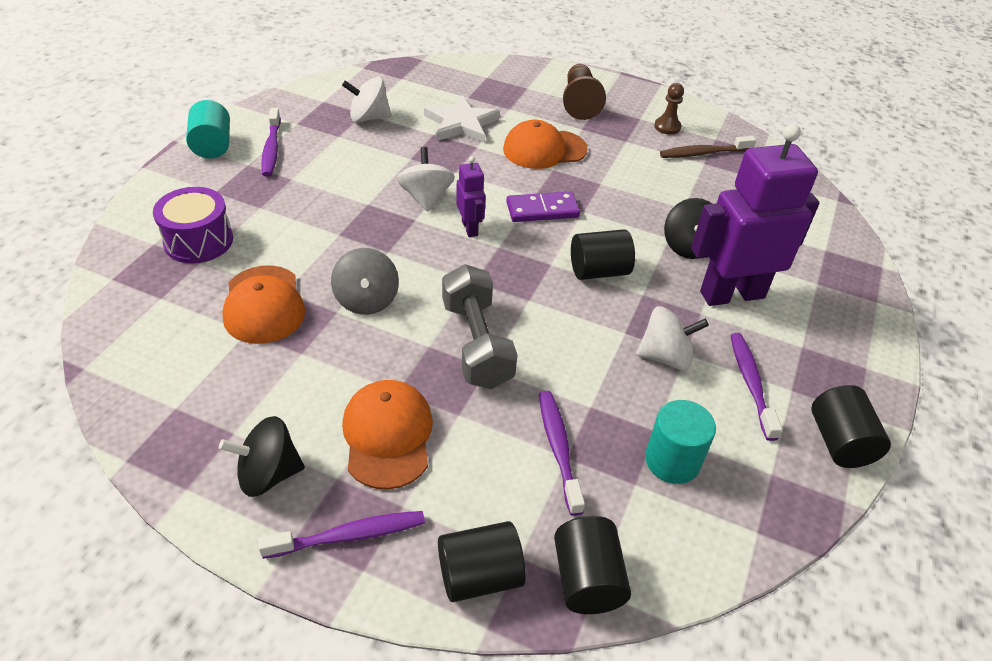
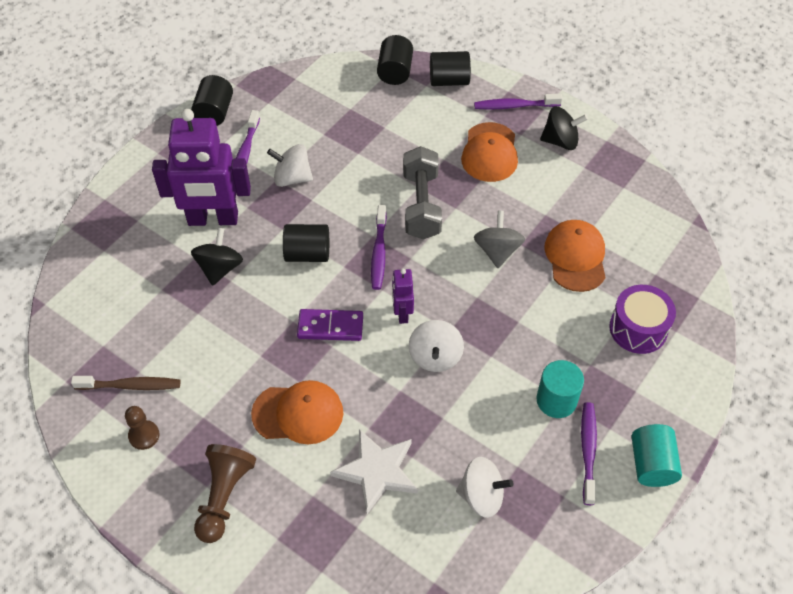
camera: 165 degrees left, 10 degrees up
purple toothbrush [539,391,585,516] -> purple toothbrush moved to [371,205,387,290]
turquoise cylinder [645,400,716,484] -> turquoise cylinder moved to [537,360,584,418]

